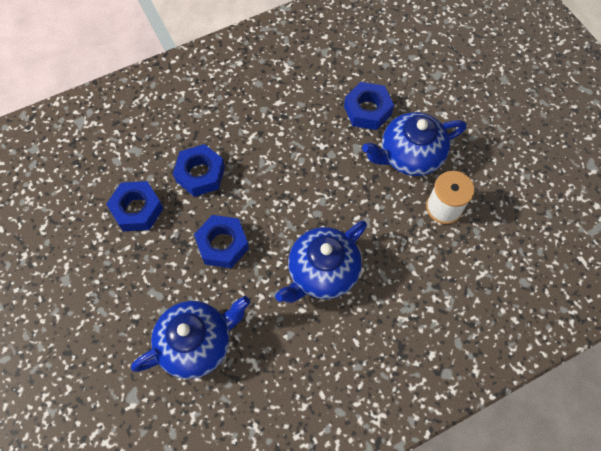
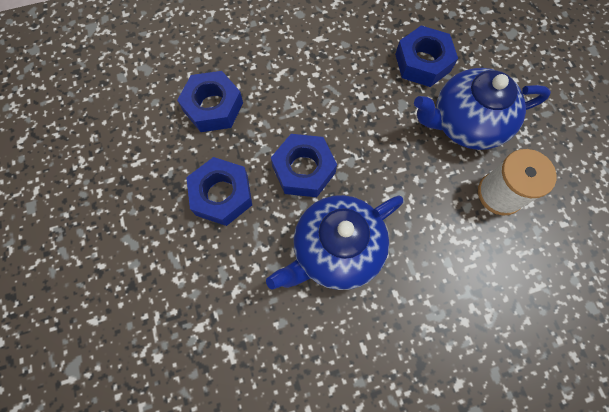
camera: 10 degrees right, 5 degrees up
blue nut [106,181,164,232] -> blue nut moved to [271,134,337,197]
blue teapot [131,296,250,379] -> none

